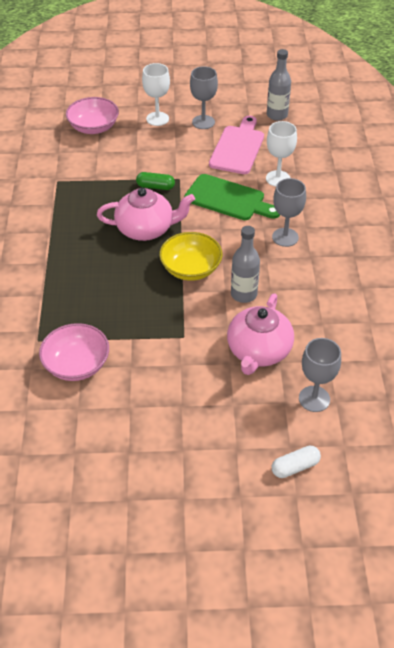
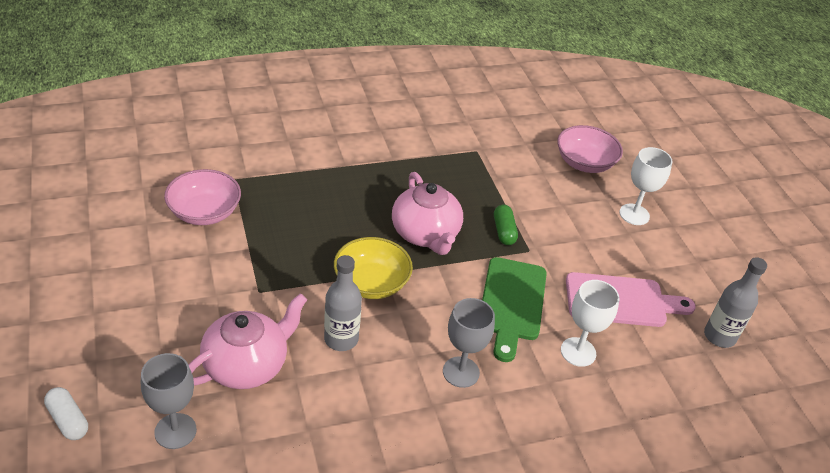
camera: 70 degrees right, 5 degrees down
grey goblet [190,66,218,129] -> none
pink teapot [227,293,294,375] -> pink teapot turned 135 degrees clockwise [189,293,307,389]

